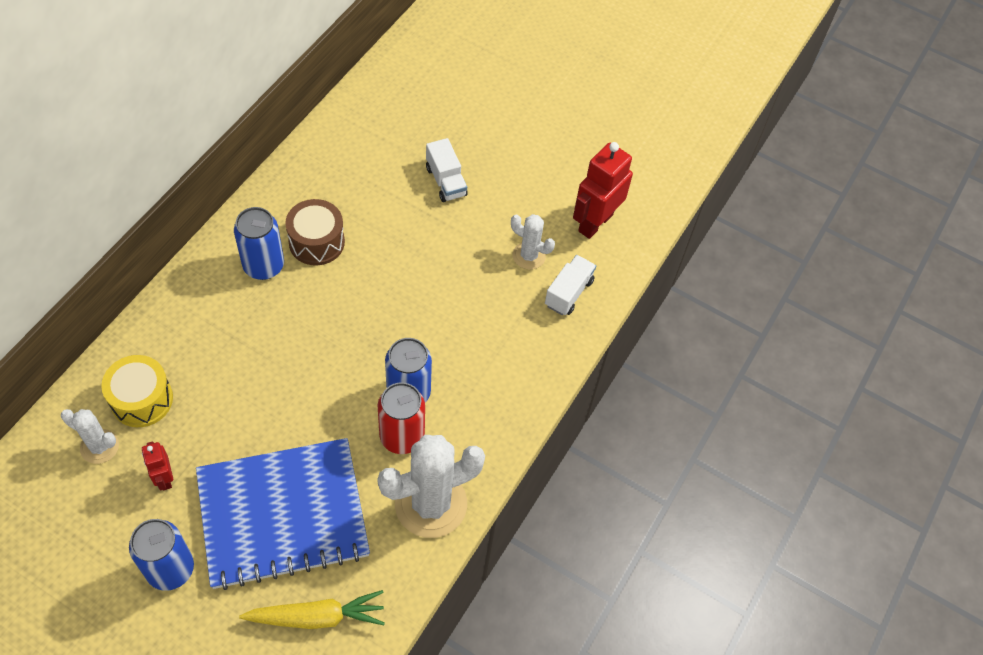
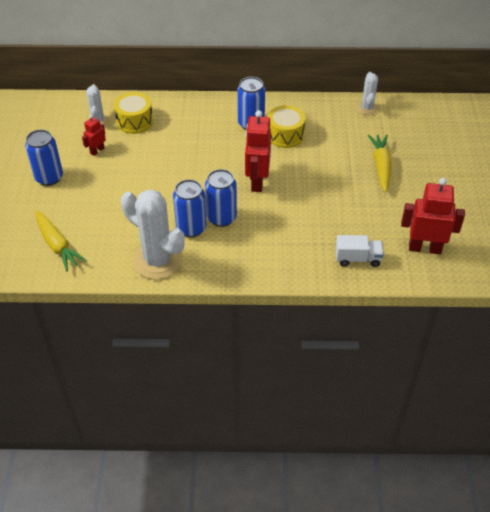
camera: 65 degrees right, 10 degrees down
blue notebook [196,438,370,590] -> none
brown drum [285,199,345,265] -> yellow drum [268,105,305,148]
red can [378,382,425,454] -> blue can [173,179,207,237]
white truck [426,138,468,202] -> yellow carrot [368,135,391,192]
white cactus [511,214,555,270] -> white cactus moved to [357,72,378,115]
none -> red robot [245,110,271,192]

